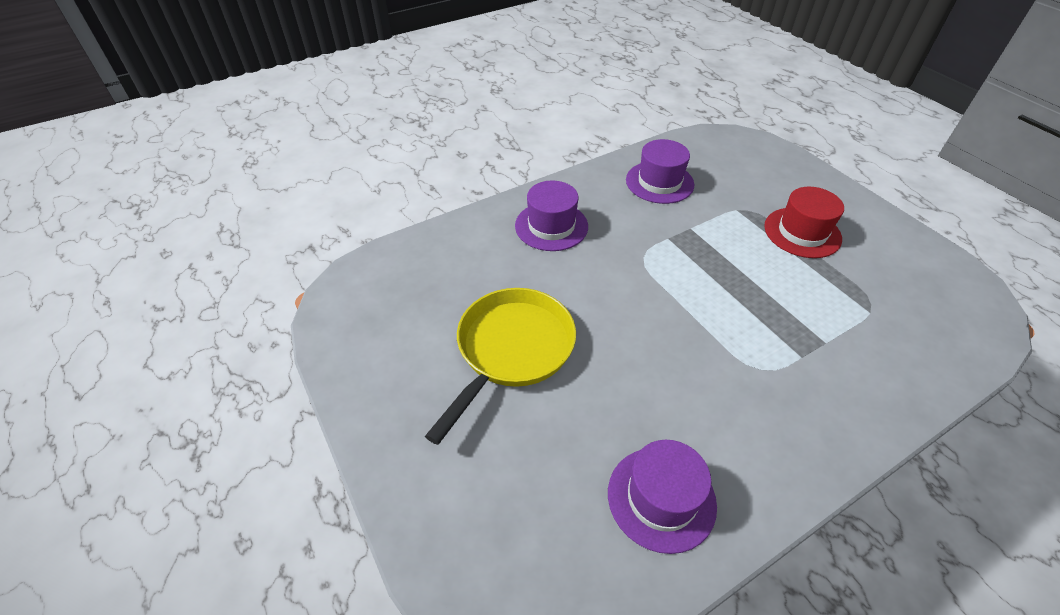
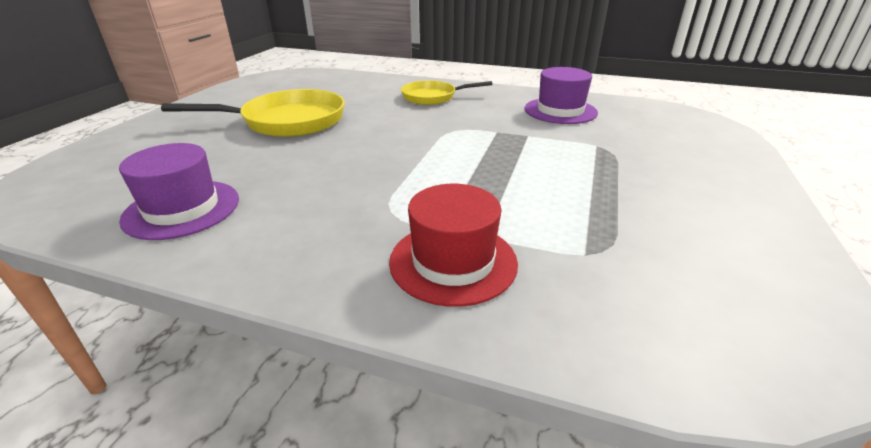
camera: 50 degrees right, 15 degrees down
purple hat [515,180,588,251] -> yellow pan [401,80,492,105]
red hat [764,187,844,258] -> red hat moved to [389,184,518,307]

